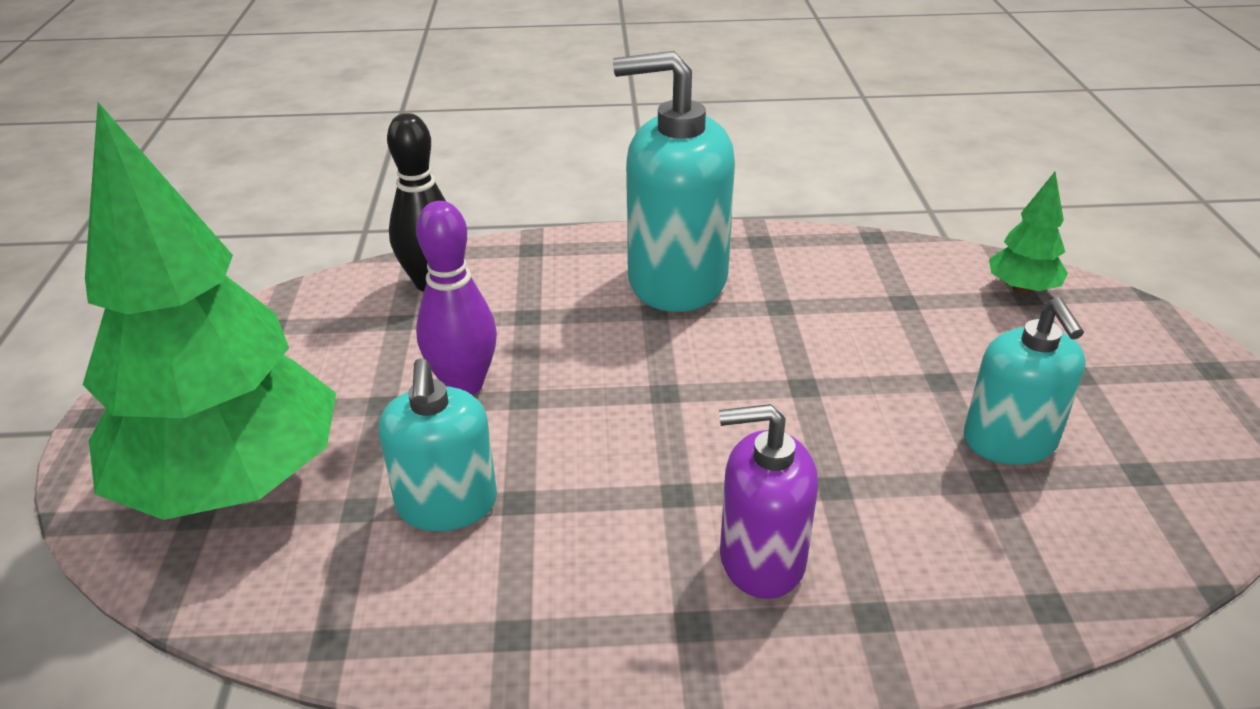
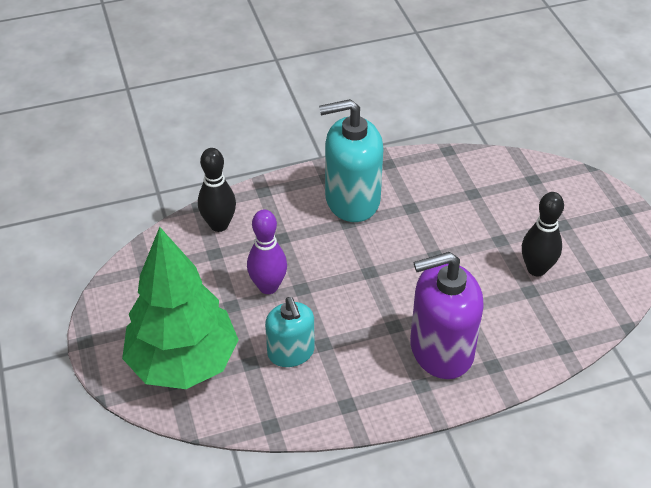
camera: 15 degrees left, 10 degrees up
purple soap dispenser [719,404,818,599] -> purple soap dispenser [410,252,484,379], size x1.62
turquoise soap dispenser [964,297,1086,465] -> black bowling pin [522,192,564,276]
green tree [989,172,1068,295] -> none

